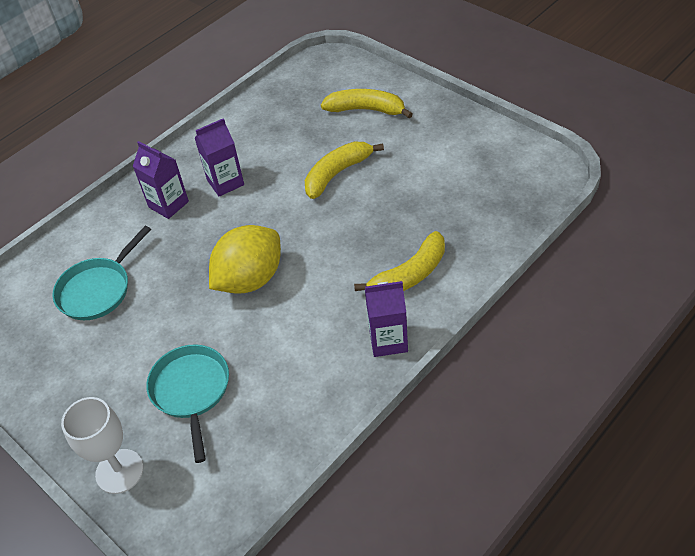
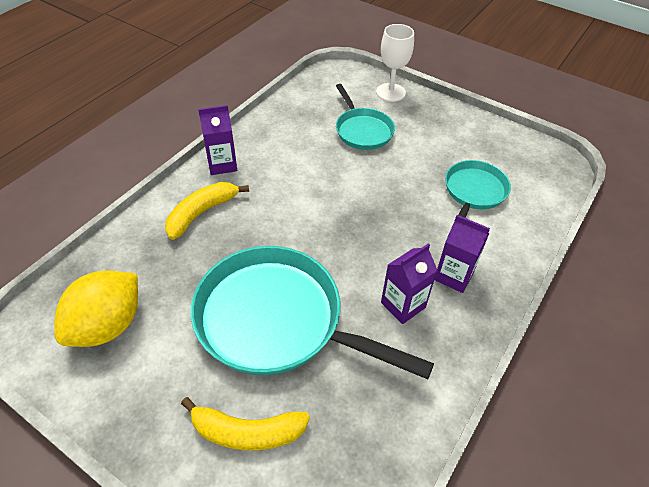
camera: 165 degrees right, 0 degrees up
yellow lemon [209,225,281,294] -> yellow lemon moved to [54,270,138,347]
yellow banana [305,142,384,199] -> turquoise pan [191,246,434,379]

